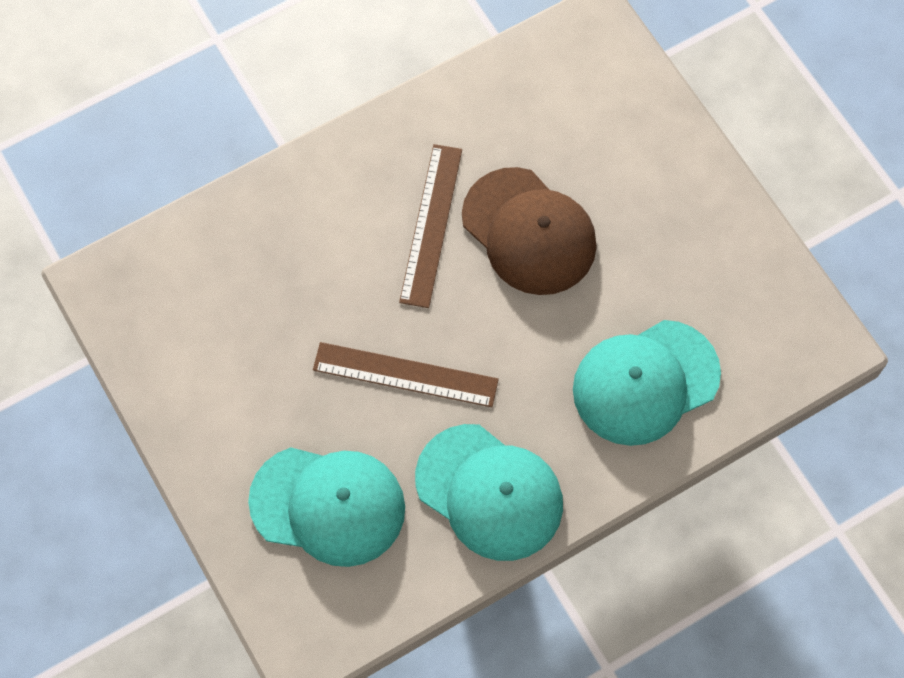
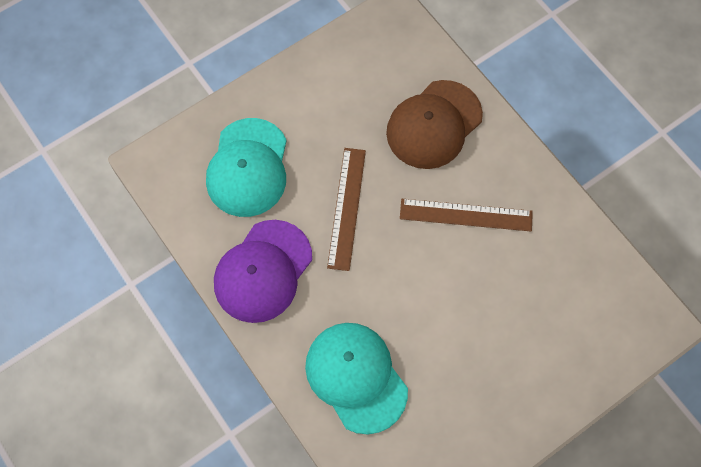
camera: 85 degrees right, 0 degrees up
turquoise cap [415,424,563,561] -> purple cap [214,220,312,323]
brown cap [462,167,597,295] -> brown cap moved to [386,80,483,169]

